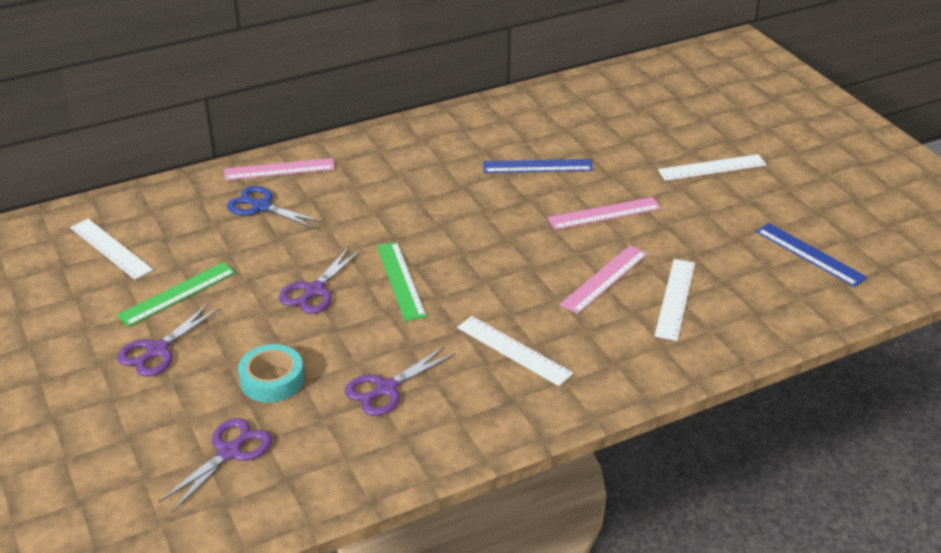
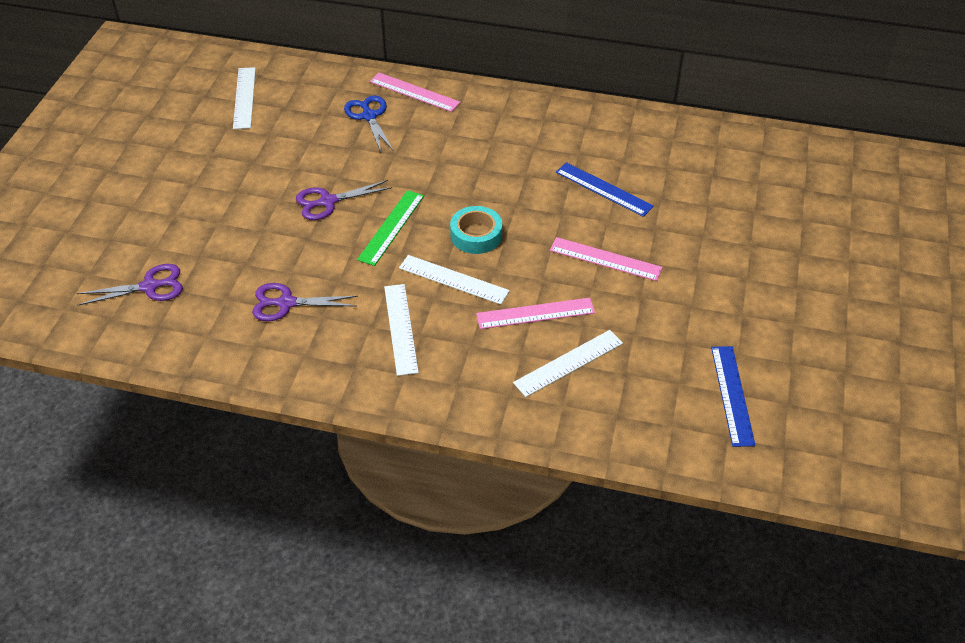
camera: 40 degrees right, 10 degrees up
green ruler [117,262,236,327] -> none
purple scissors [117,303,220,377] -> none
turquoise tape [238,344,304,403] -> turquoise tape moved to [450,206,502,254]
white ruler [658,154,767,181] -> white ruler moved to [399,255,510,305]

